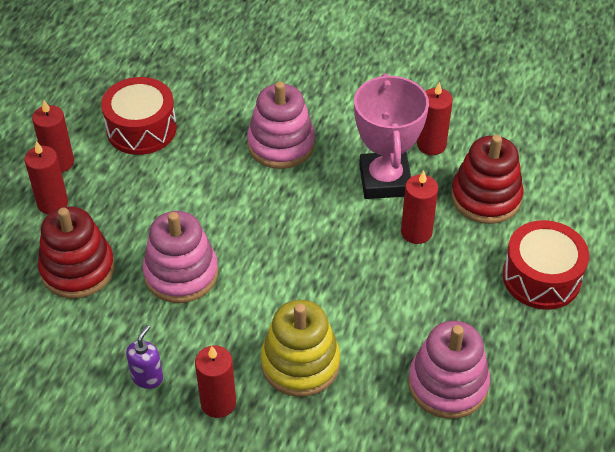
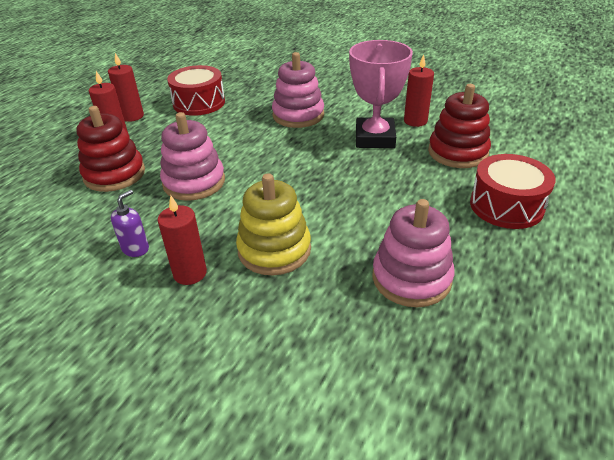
camera: 10 degrees right, 10 degrees down
red candle [401,171,438,244] -> none

